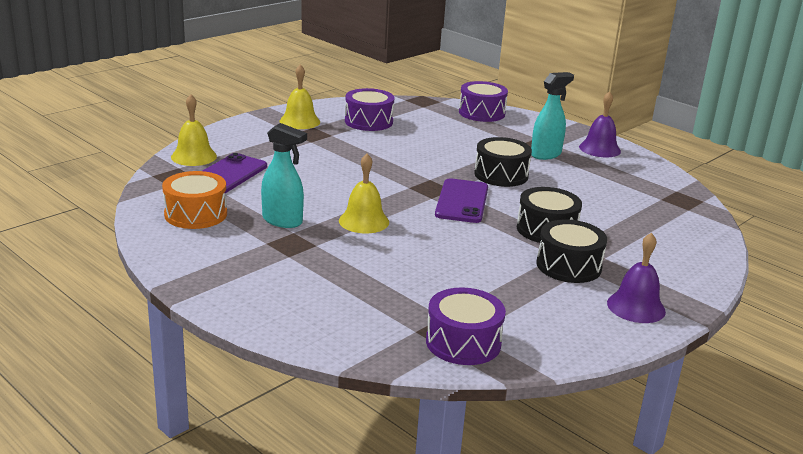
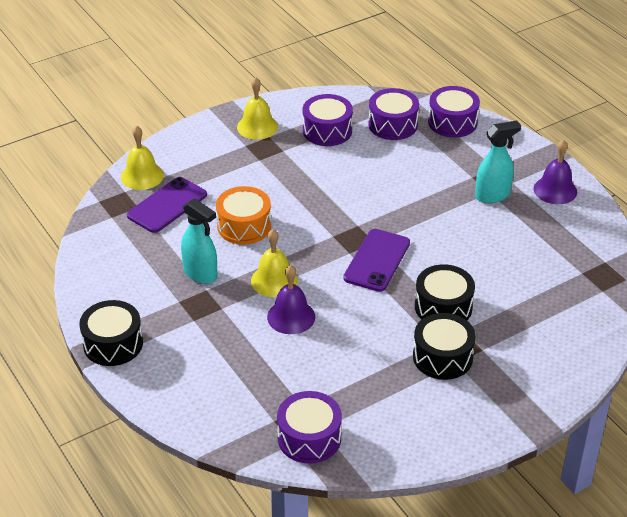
camera: 15 degrees right, 15 degrees up
orange drum [162,171,227,229] -> orange drum moved to [216,186,271,244]
black drum [474,137,532,187] -> black drum moved to [79,300,143,366]
purple bell [607,232,666,323] -> purple bell moved to [267,265,315,334]
none -> purple drum [368,88,419,140]

